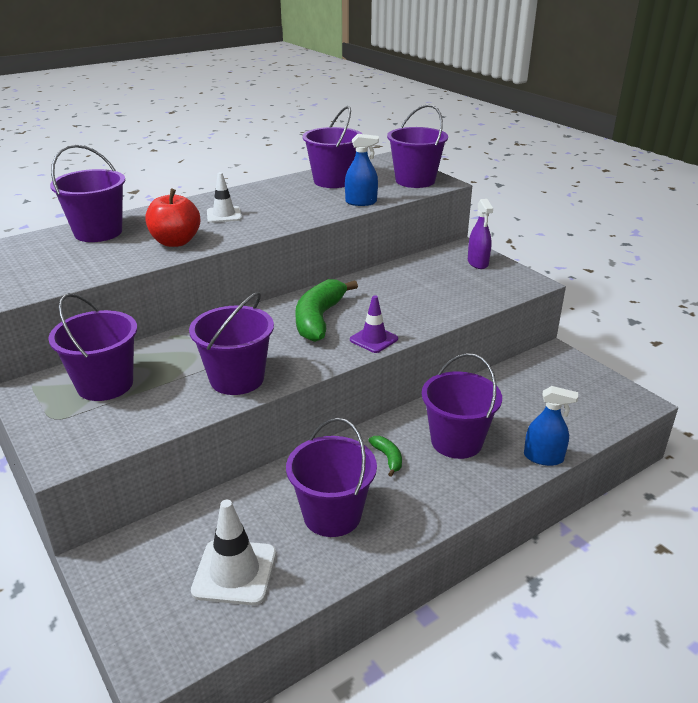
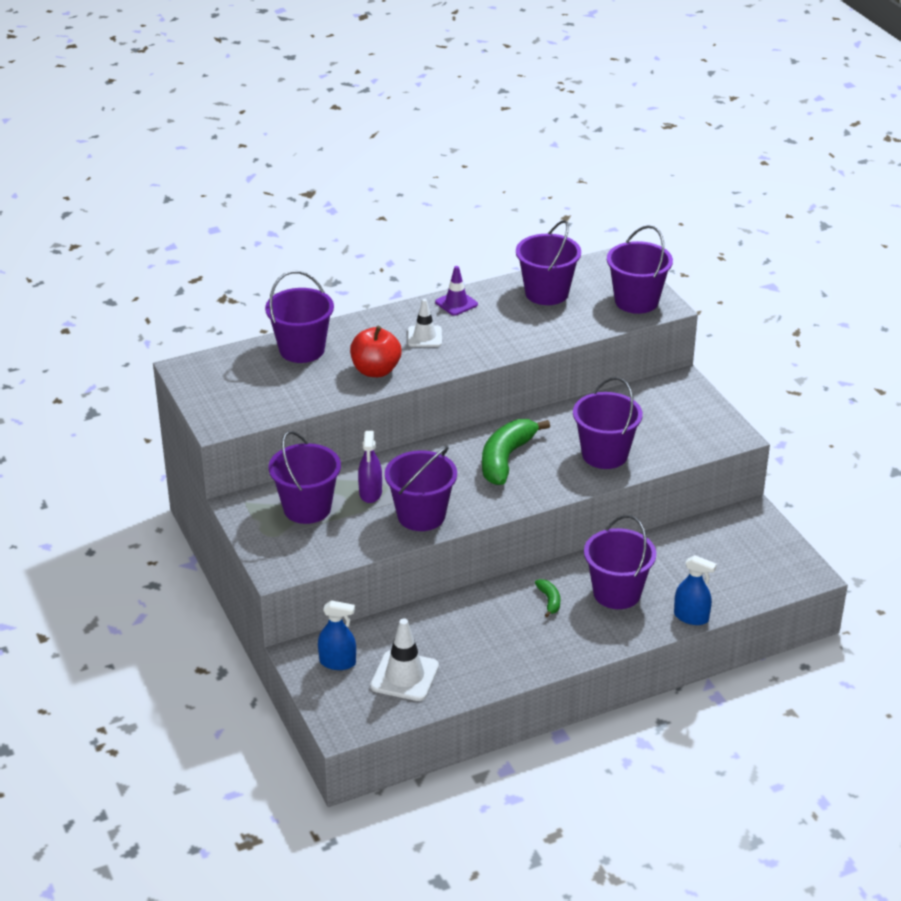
camera: 10 degrees right, 5 degrees up
purple bucket [286,418,377,537] -> purple bucket moved to [573,377,643,469]
blue spray bottle [345,134,379,206] -> blue spray bottle moved to [318,600,356,670]
purple traffic cone [350,295,398,353] -> purple traffic cone moved to [435,266,478,316]
purple spray bottle [468,199,493,269] -> purple spray bottle moved to [358,431,382,503]

